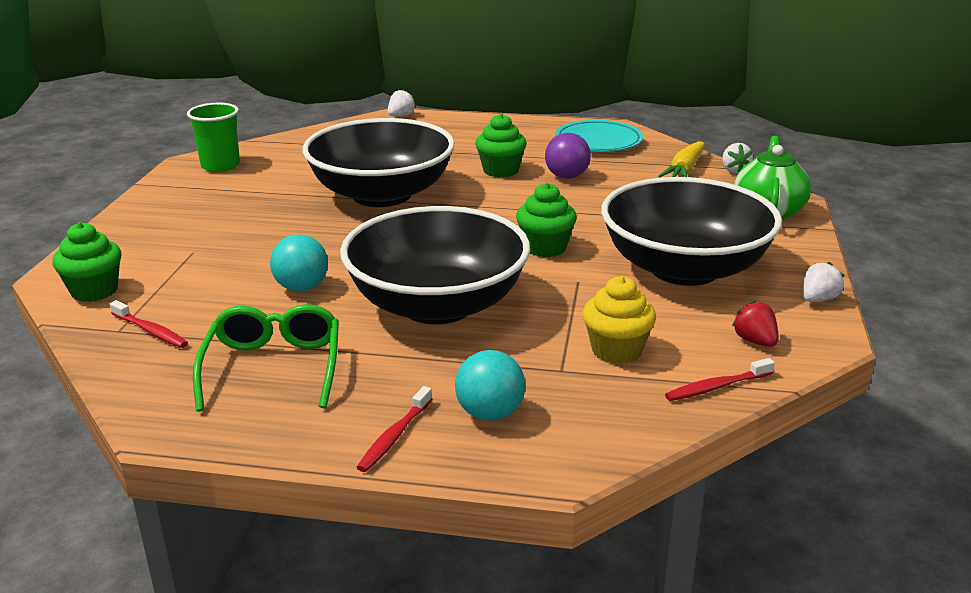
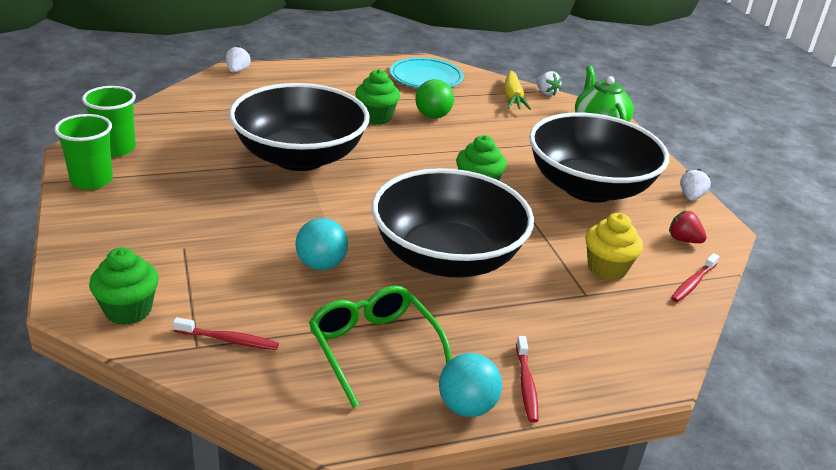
camera: 30 degrees left, 5 degrees up
turquoise ball [455,350,525,421] -> turquoise ball moved to [439,353,502,417]
purple ball [545,133,591,179] -> green ball [415,79,454,118]
none -> green cup [54,114,113,190]

